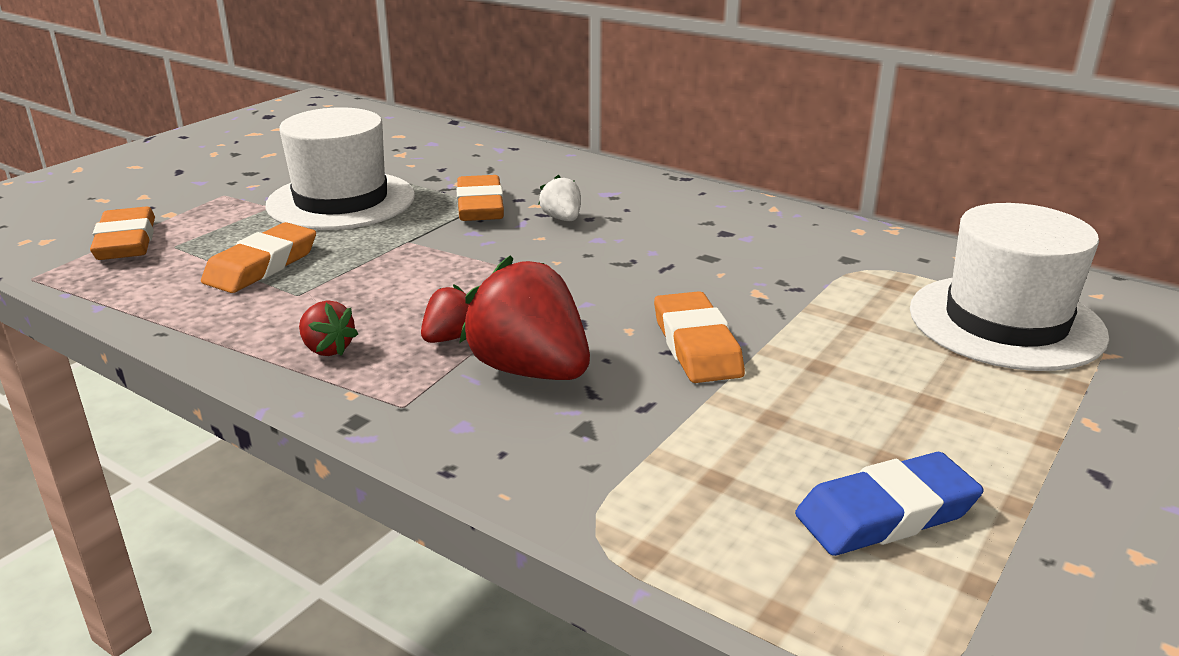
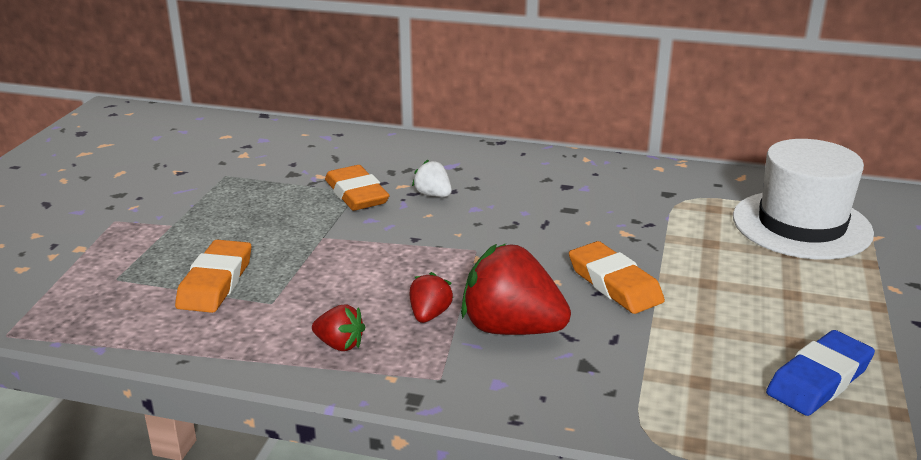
camera: 20 degrees left, 0 degrees up
orange eraser [90,207,155,260] -> none
white hat [265,107,415,230] -> none

